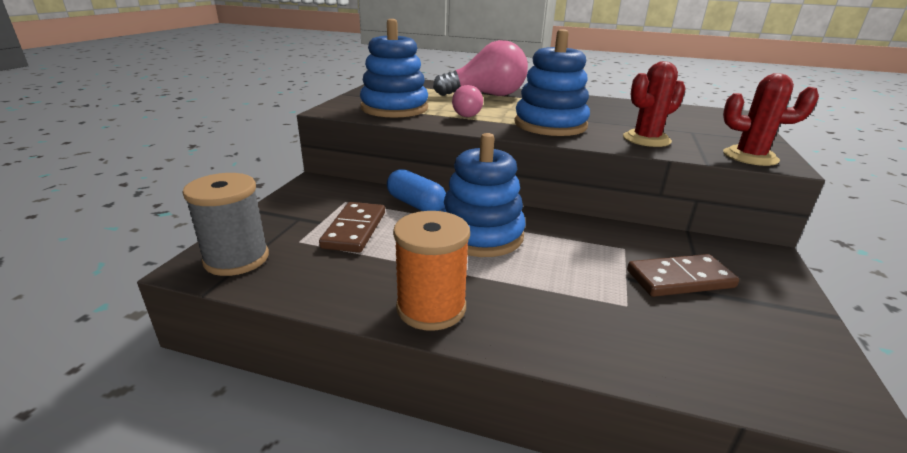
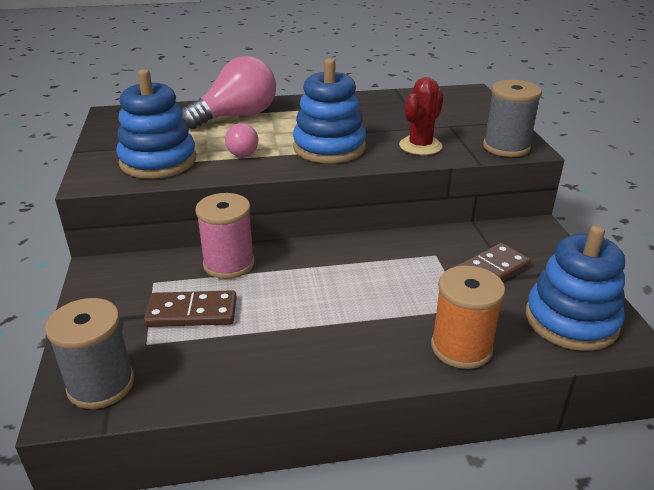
camera: 25 degrees left, 5 degrees up
brown domino [319,202,385,253] -> brown domino turned 75 degrees counterclockwise [144,290,237,327]
blue capsule [387,169,446,211] -> pink spool [195,193,255,279]
orange spool [393,211,470,331] -> orange spool moved to [431,266,505,369]
blue stacking toy [441,133,526,257] -> blue stacking toy moved to [526,225,625,351]
red cactus [723,73,819,166] -> grey spool [483,80,542,157]

